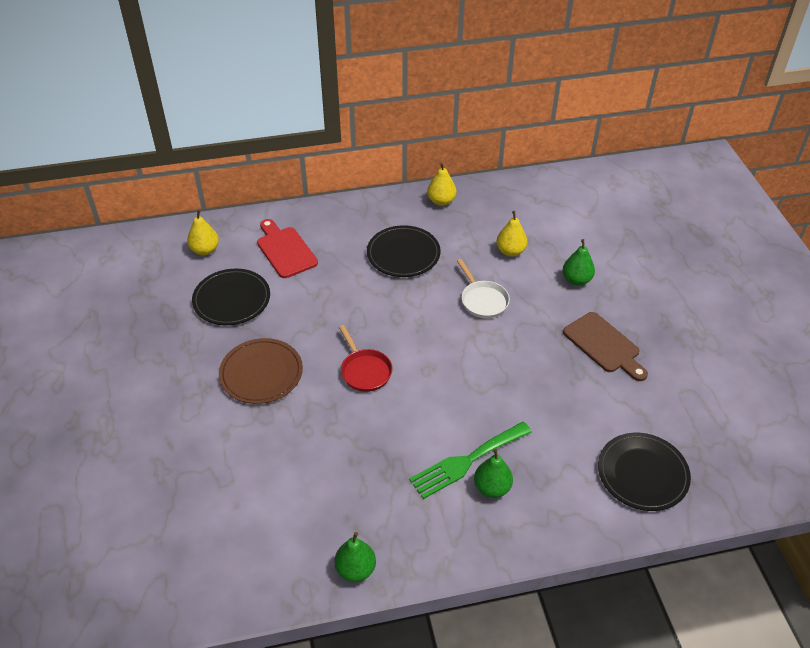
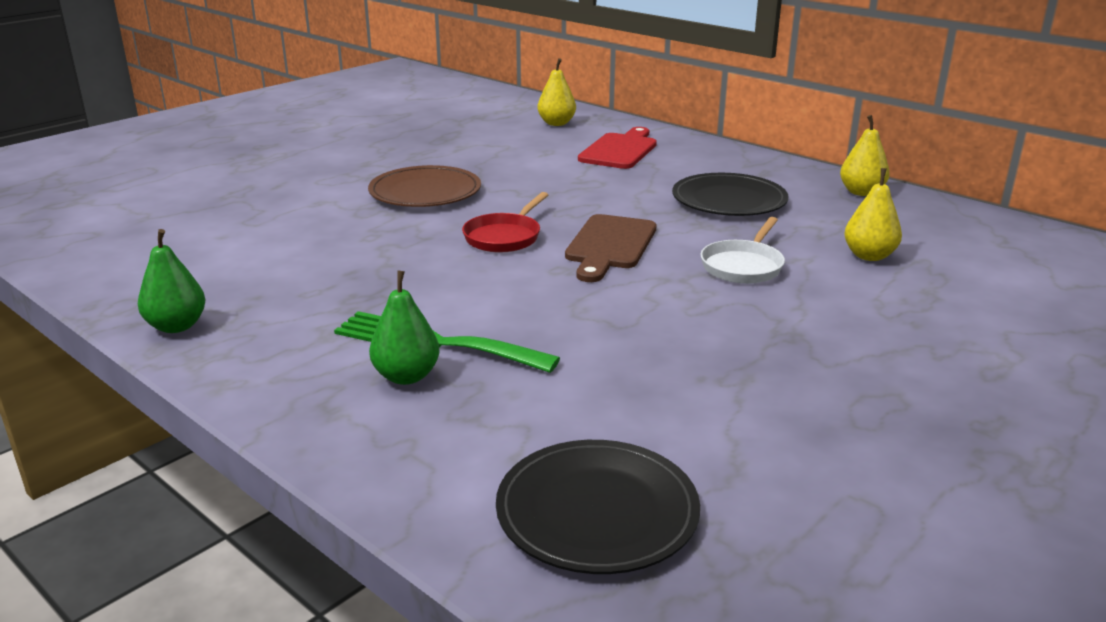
camera: 55 degrees right, 20 degrees down
black plate [192,269,270,325] -> none
green pear [563,239,595,286] -> none
brown cutting board [563,312,648,381] -> brown cutting board moved to [565,214,657,282]

